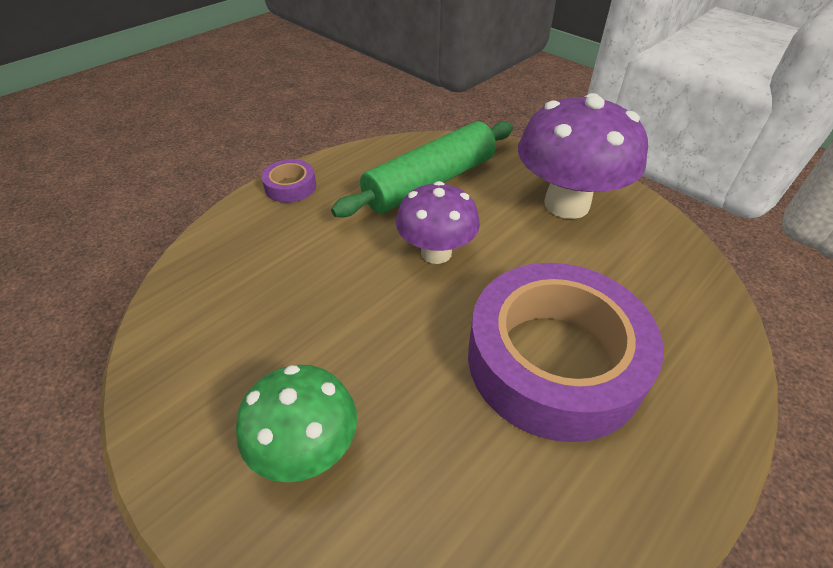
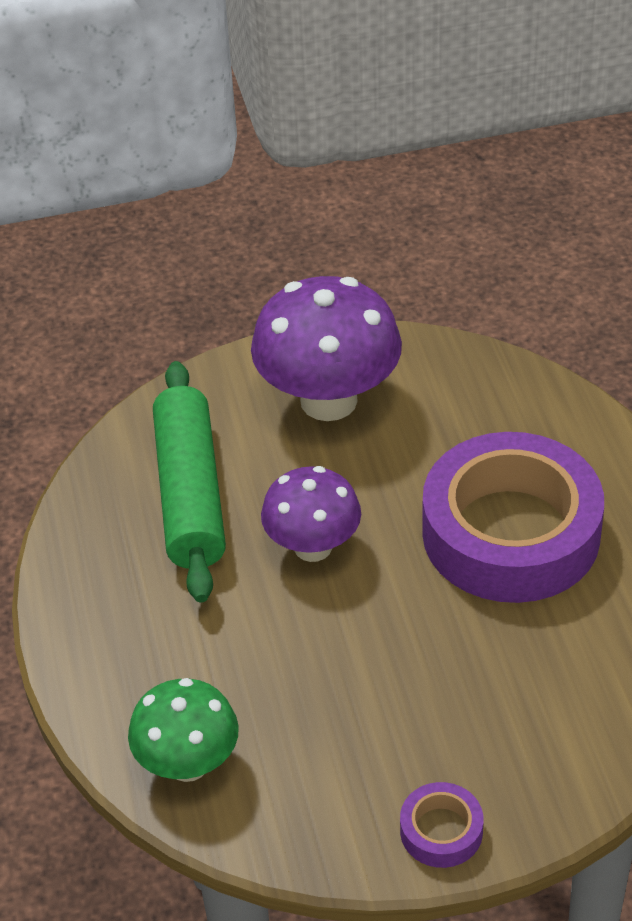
camera: 55 degrees left, 0 degrees up
green mushroom [236,365,357,482] -> green mushroom moved to [128,678,239,782]
purple tape [261,159,316,203] -> purple tape moved to [400,782,484,868]

